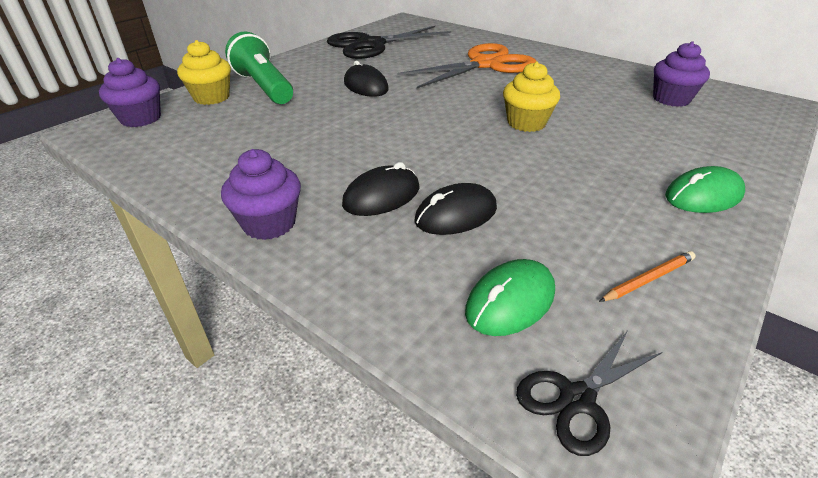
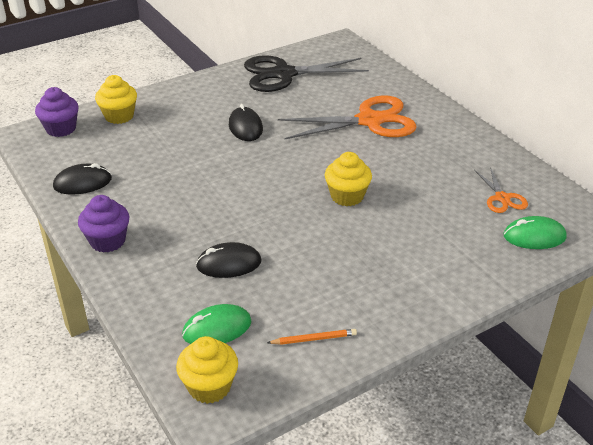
camera: 20 degrees right, 0 degrees up
green flashlight [225,32,293,104] -> none
black mouse [342,162,420,216] -> black mouse moved to [53,163,112,195]
black scissors [516,331,662,456] -> yellow cupcake [176,336,238,404]
purple cupcake [653,41,710,107] -> orange scissors [474,167,528,213]
green mouse [665,166,745,213] -> green mouse moved to [504,216,567,249]

